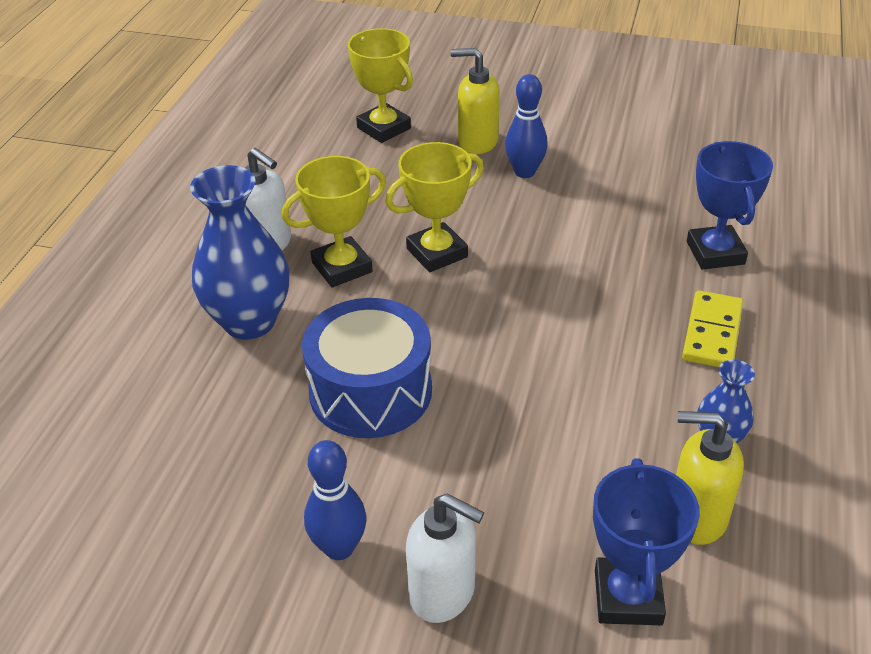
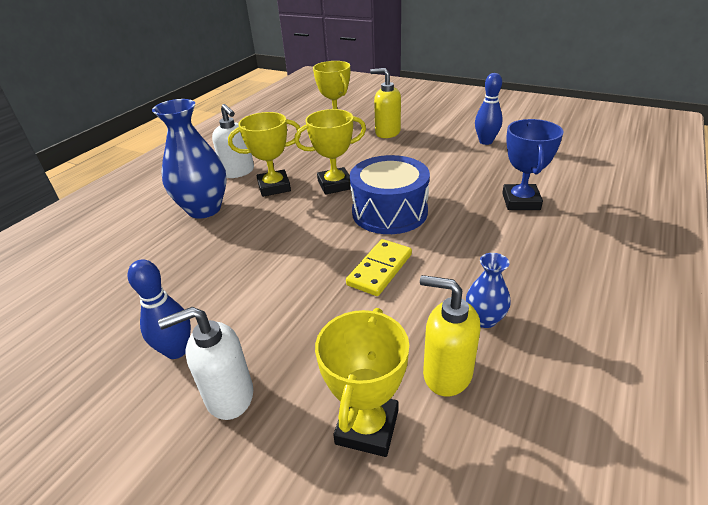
camera: 15 degrees right, 5 degrees down
blue drum [302,298,432,438] -> blue drum moved to [350,155,430,234]
white soap dispenser [406,494,485,623] -> white soap dispenser turned 120 degrees clockwise [158,307,253,420]
blue bowling pin [505,74,548,178] -> blue bowling pin moved to [475,73,503,145]
blue trophy [593,458,700,625] -> yellow trophy [315,308,409,457]
yellow domino [682,290,743,367] -> yellow domino moved to [346,239,412,296]

